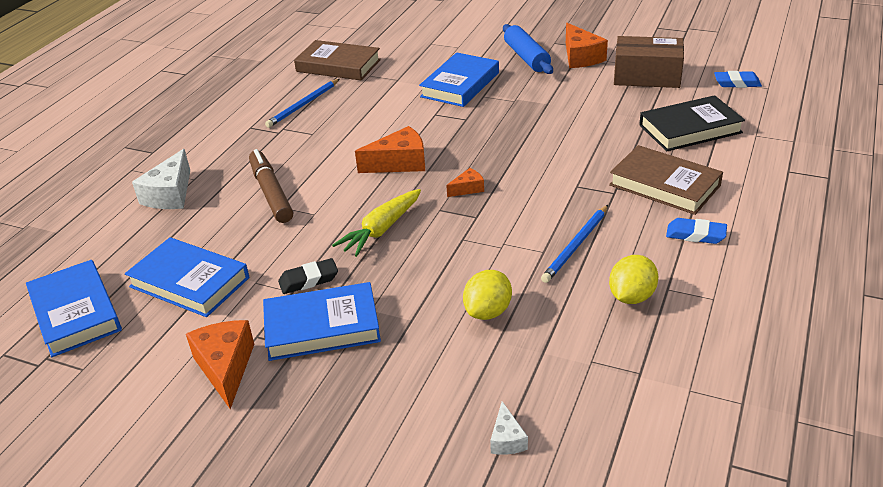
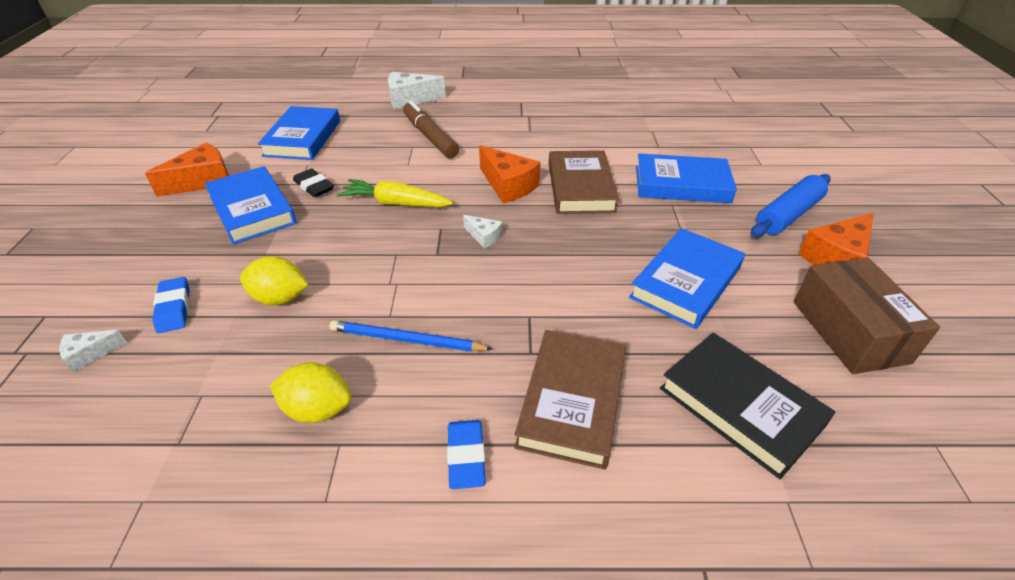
camera: 65 degrees right, 5 degrees up
blue book [26,260,122,357] -> blue book moved to [629,228,745,329]
brown marker [249,149,293,223] -> brown marker turned 75 degrees counterclockwise [403,101,459,159]
blue pencil [265,79,339,128] -> none
brown book [294,40,381,80] -> brown book moved to [549,150,619,214]
orange cheese [446,168,484,197] -> white cheese [463,215,502,249]
blue eraser [714,71,762,88] -> blue eraser moved to [152,277,189,333]

